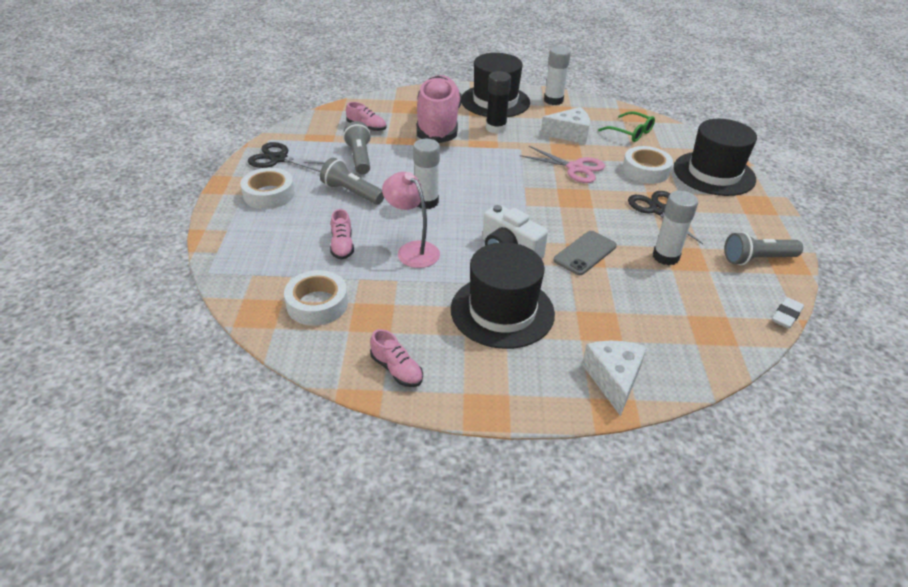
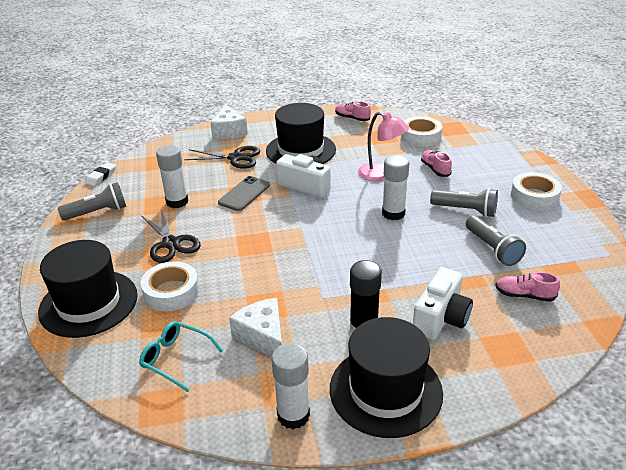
camera: 170 degrees right, 5 degrees down
black scissors [248,142,325,172] -> black scissors moved to [184,146,261,169]
pink shoe [417,75,462,143] -> white camera [413,267,473,340]
pink scissors [520,146,605,183] -> none
white cheese [541,107,590,144] -> white cheese turned 75 degrees clockwise [229,298,282,357]
green glasses [598,111,655,142] -> turquoise glasses [139,321,223,392]

